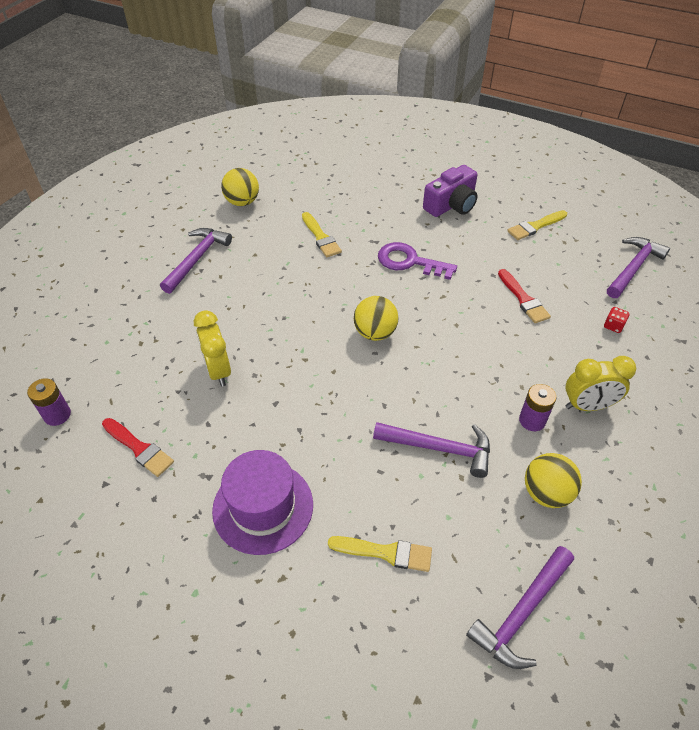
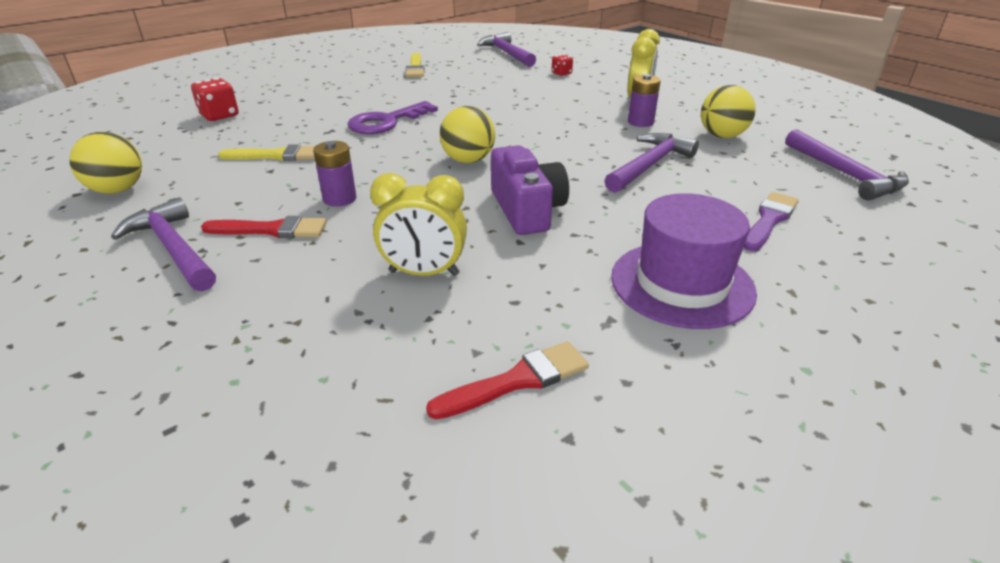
camera: 65 degrees left, 15 degrees down
purple battery [27,378,71,426] -> purple battery moved to [313,141,356,207]
yellow brush [328,536,432,572] -> purple brush [743,192,799,251]
purple camera [423,165,478,217] -> purple camera moved to [491,145,569,235]
red brush [498,269,551,323] -> red brush moved to [201,216,327,238]
none -> red dice [191,78,239,121]

